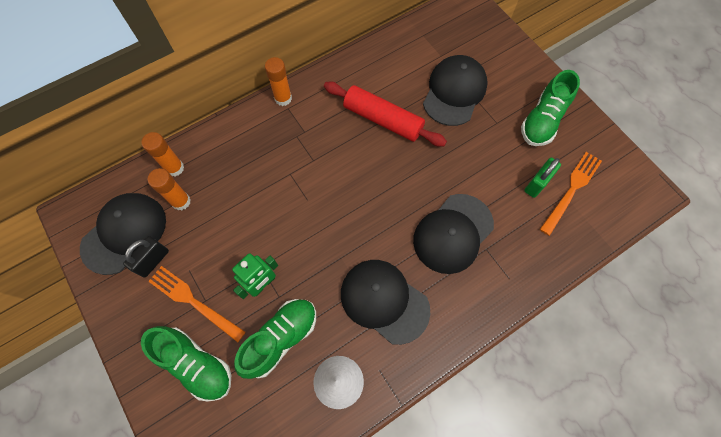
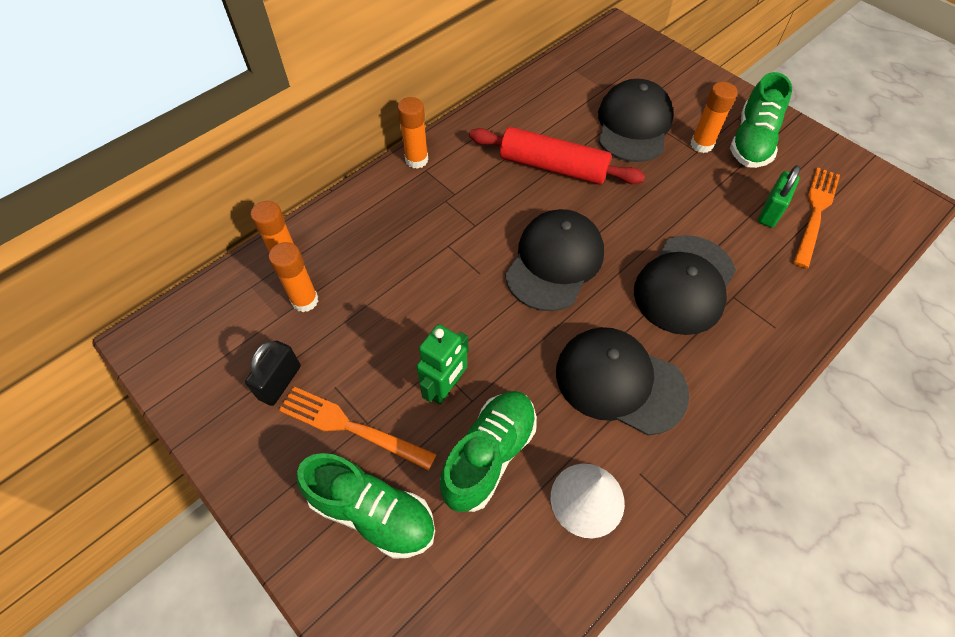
camera: 10 degrees left, 10 degrees down
black cap [80,193,166,275] -> black cap moved to [505,209,604,311]
none -> orange glue stick [690,82,738,153]

